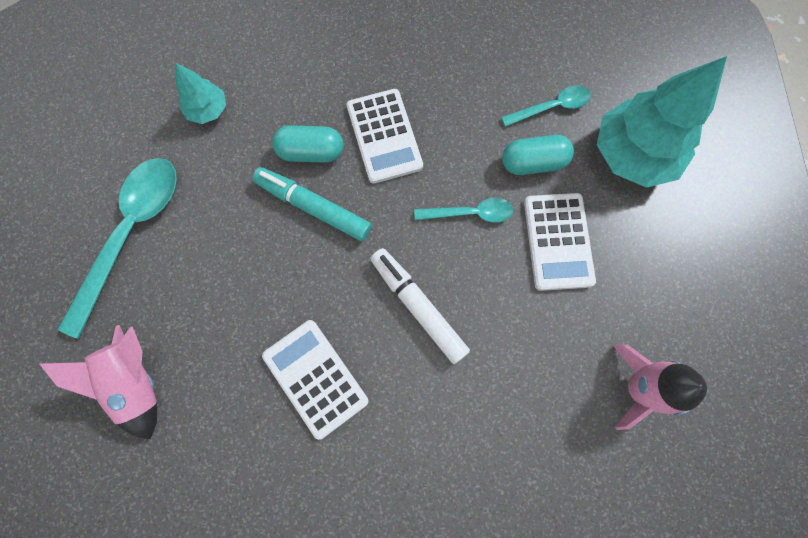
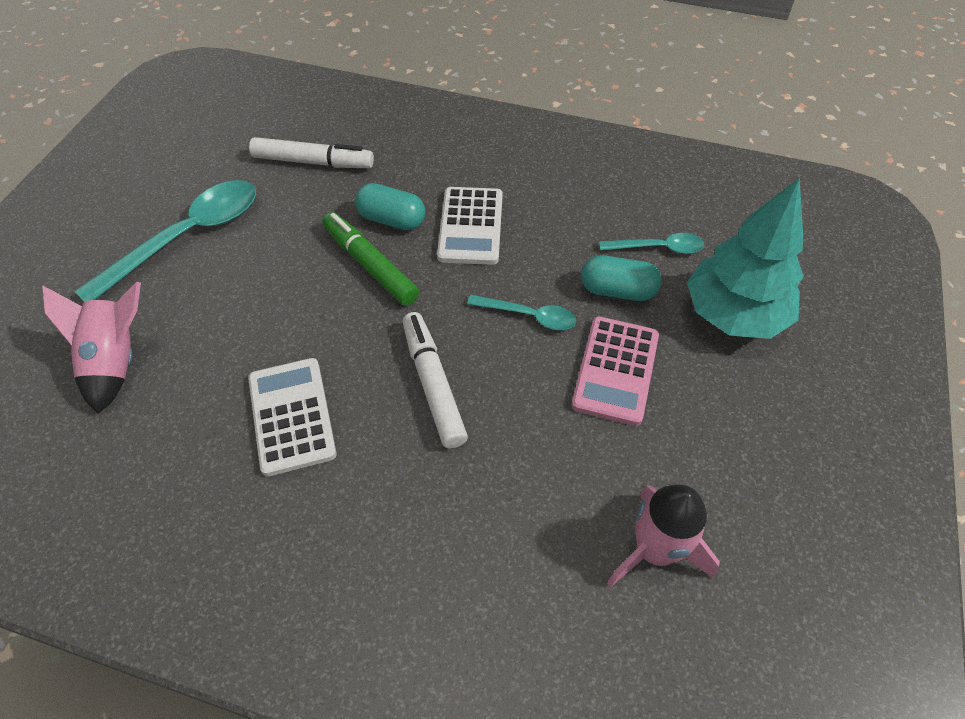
camera: 20 degrees right, 20 degrees down
turquoise tree [175,63,226,124] -> white marker [249,137,374,168]
turquoise marker [252,167,372,241] -> green marker [323,212,419,306]
white calculator [524,193,596,291] -> pink calculator [571,316,659,426]

